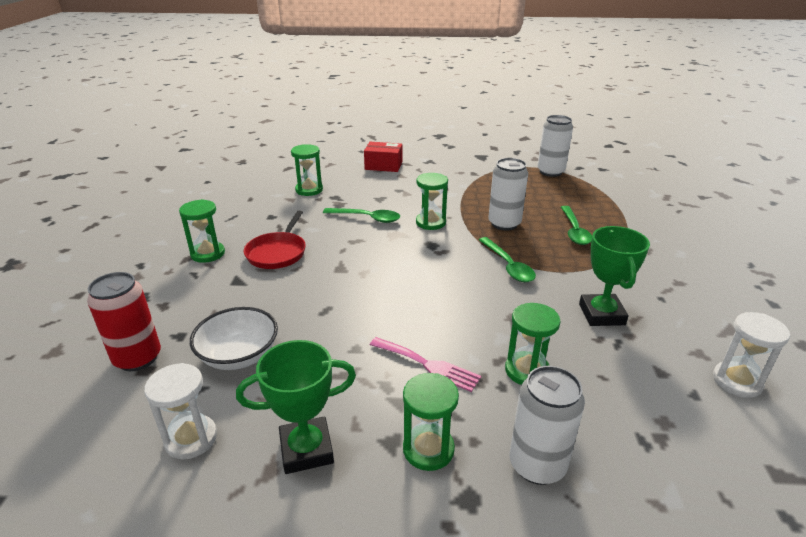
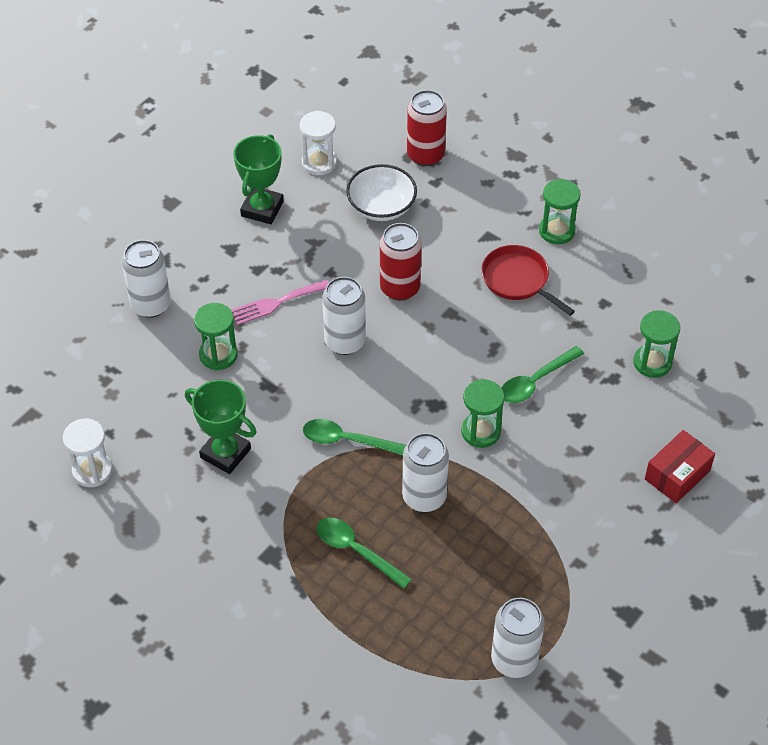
camera: 125 degrees right, 20 degrees up
green hourglass [403,373,459,471] -> none
none -> white can [322,277,366,355]
none -> red can [380,223,422,301]

